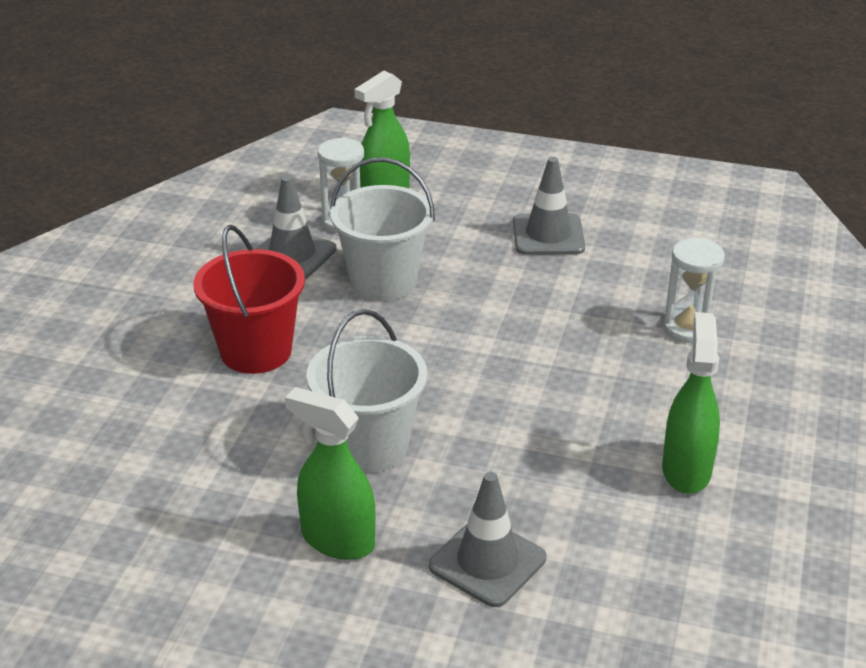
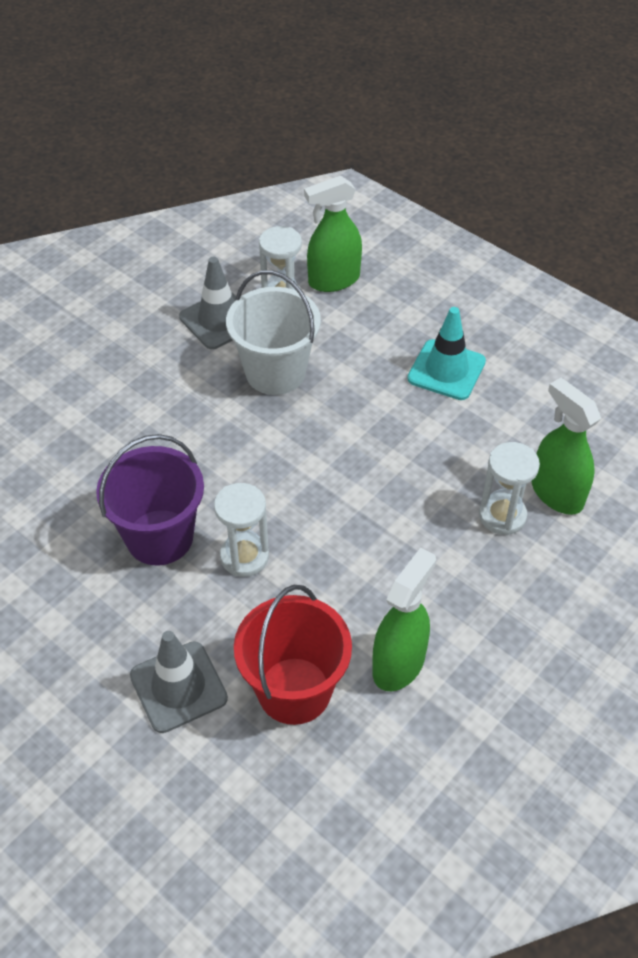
camera: 25 degrees right, 15 degrees up
red bucket [194,225,305,374] -> red bucket moved to [234,585,352,725]
green spray bottle [285,387,376,560] -> green spray bottle moved to [532,377,601,515]
white bucket [306,309,427,473] -> purple bucket [96,434,204,565]
grey traffic cone [513,157,585,255] -> turquoise traffic cone [407,307,486,400]
none -> white hourglass [214,483,269,577]

